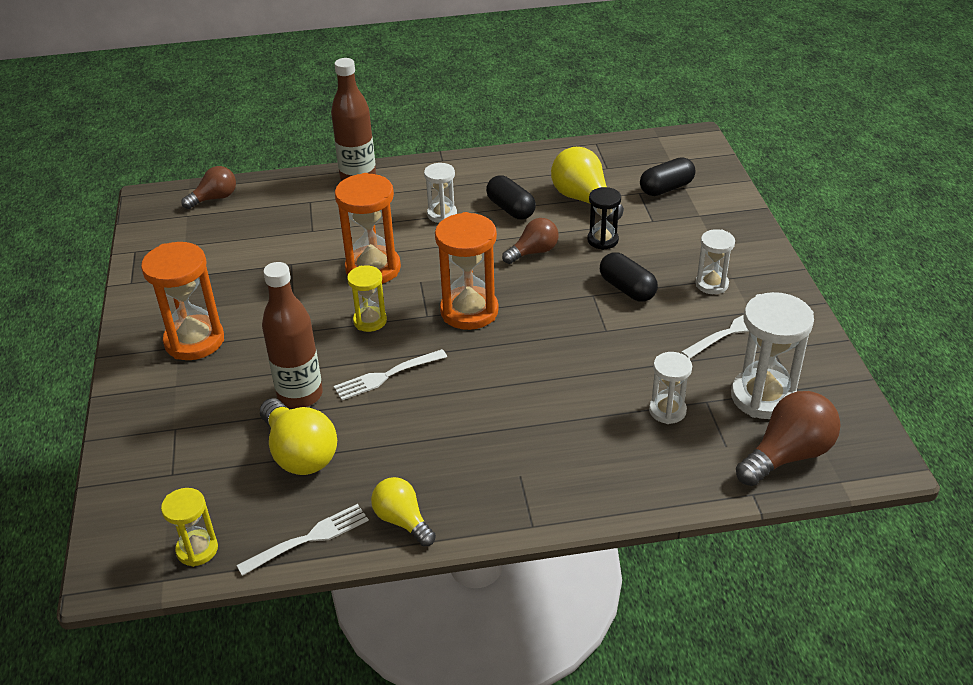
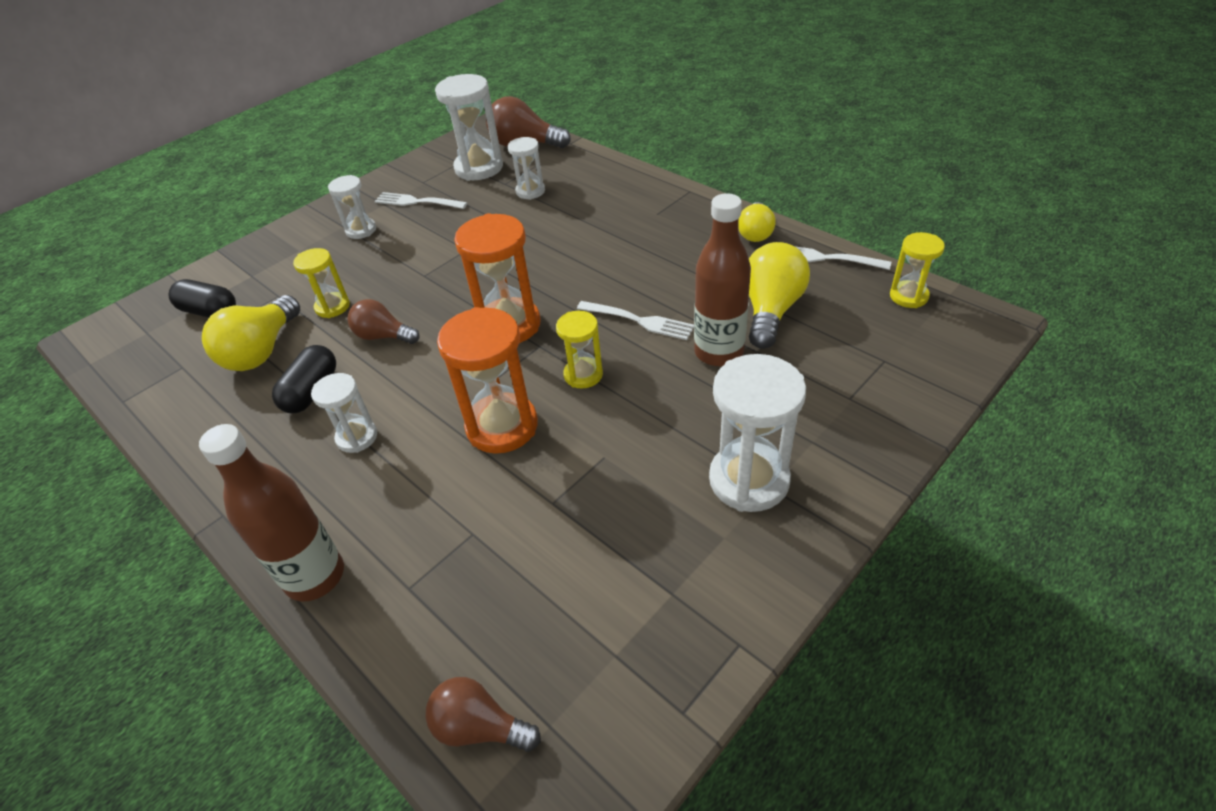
camera: 125 degrees left, 5 degrees up
orange hourglass [141,242,224,360] -> white hourglass [709,354,806,512]
black hourglass [587,187,621,250] -> yellow hourglass [293,248,350,318]
black capsule [600,252,658,302] -> none

